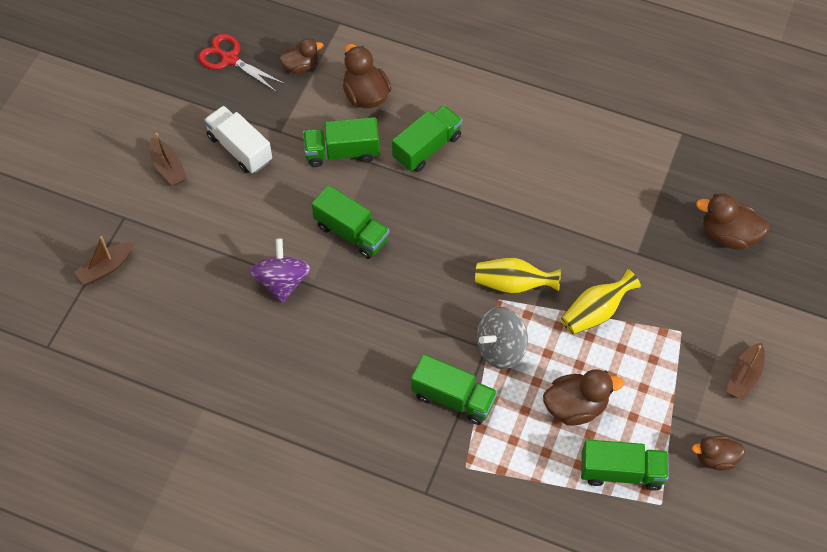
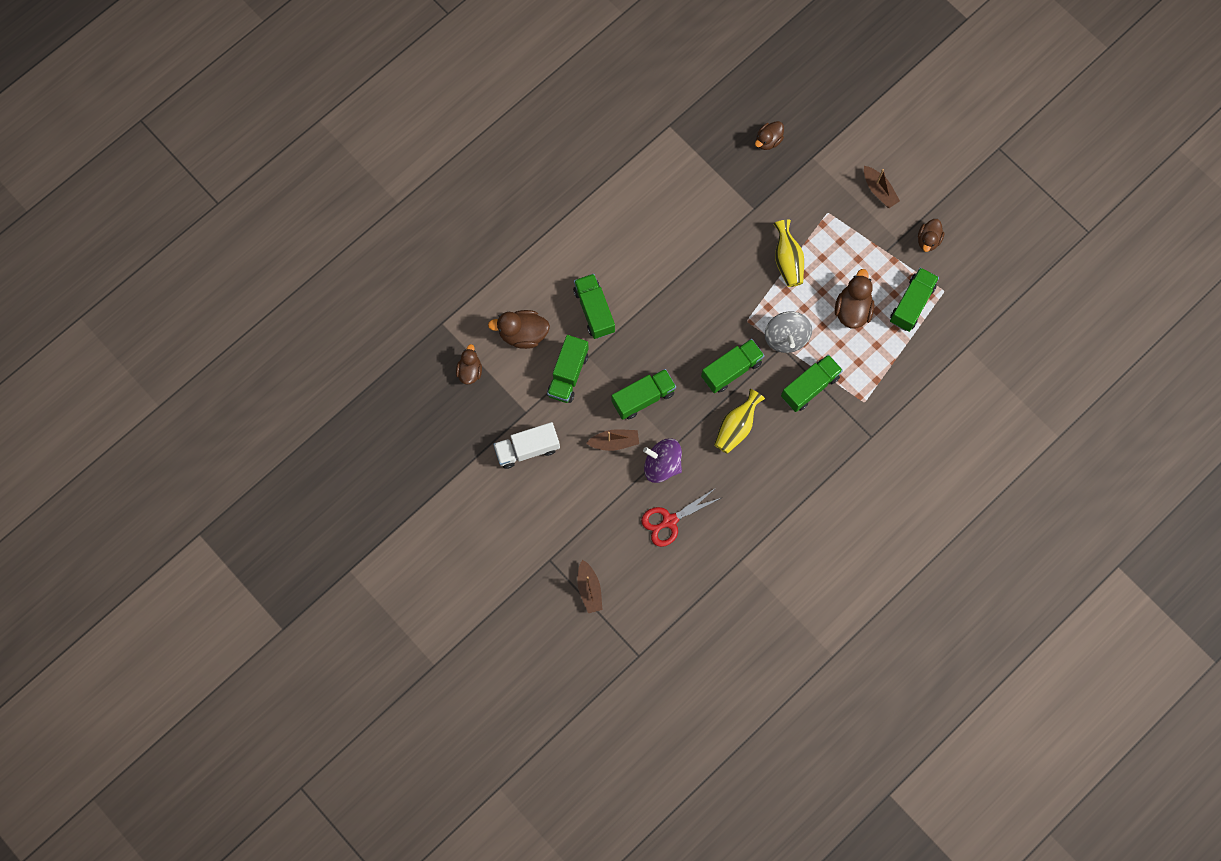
camera: 65 degrees left, 15 degrees up
brown boat [149,133,187,186] -> brown boat moved to [586,429,639,451]
red scissors [198,34,285,92] -> red scissors moved to [641,489,721,547]
yellow vase [475,258,561,295] -> yellow vase moved to [714,389,765,454]
brown duck [696,193,769,250] -> brown duck [755,121,784,150], size x0.66
none -> green truck [701,339,765,393]

